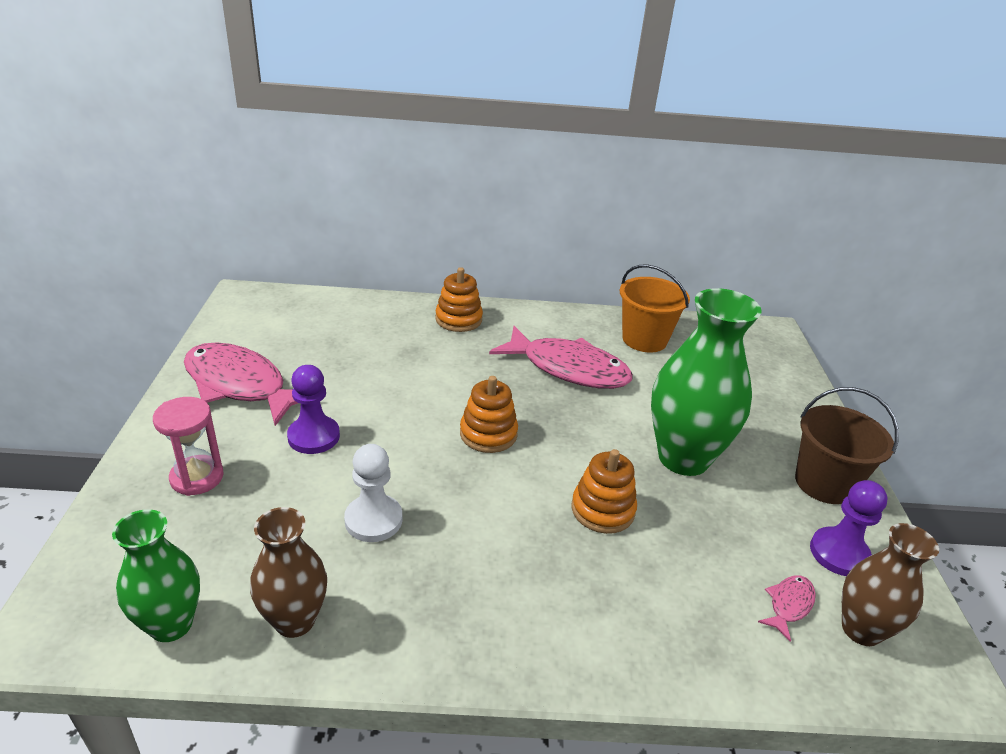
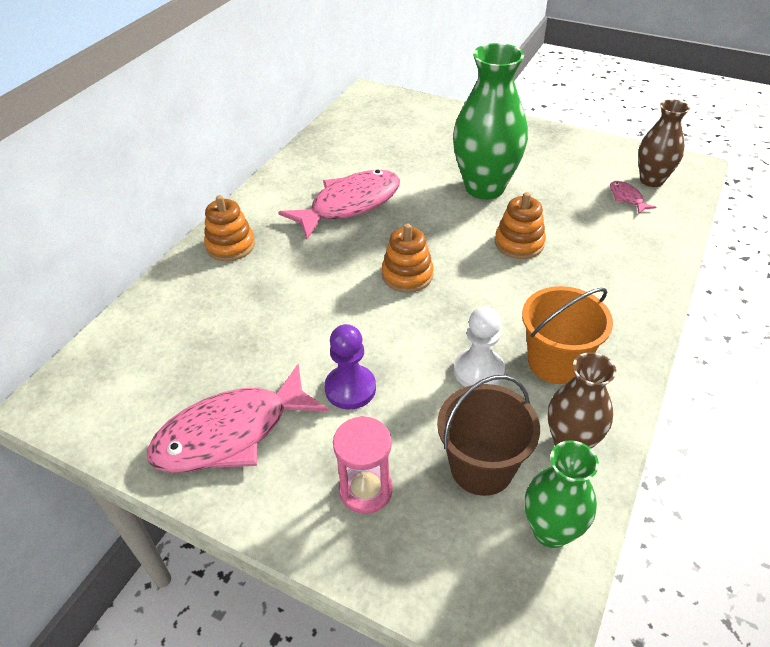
camera: 60 degrees left, 10 degrees up
orange bucket [620,265,690,353] -> orange bucket moved to [522,286,613,384]
brown bucket [795,387,899,504] -> brown bucket moved to [437,375,540,496]
purple pawn [810,480,887,576] -> none

